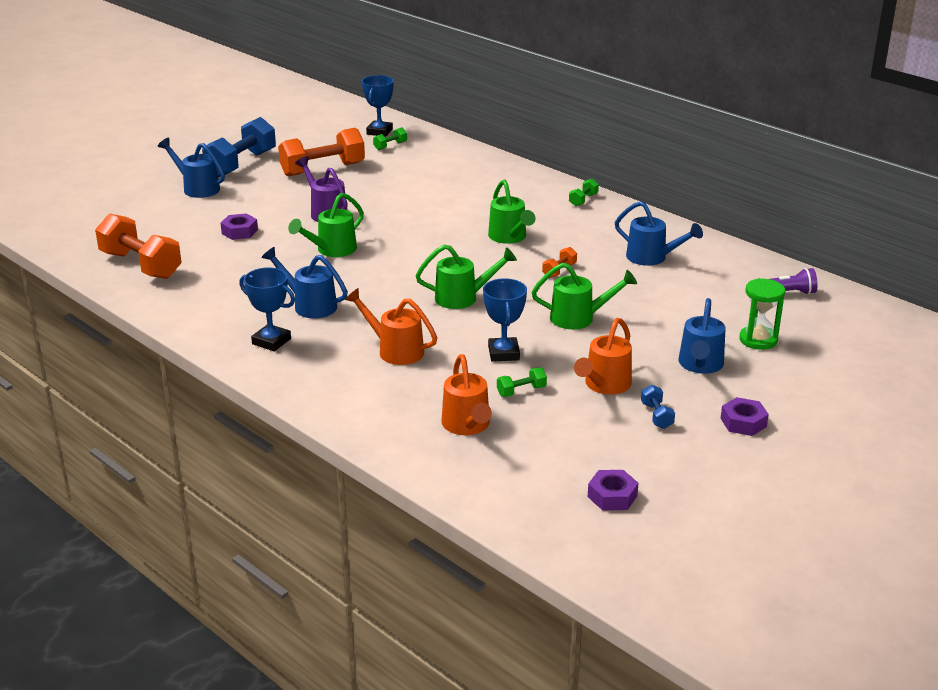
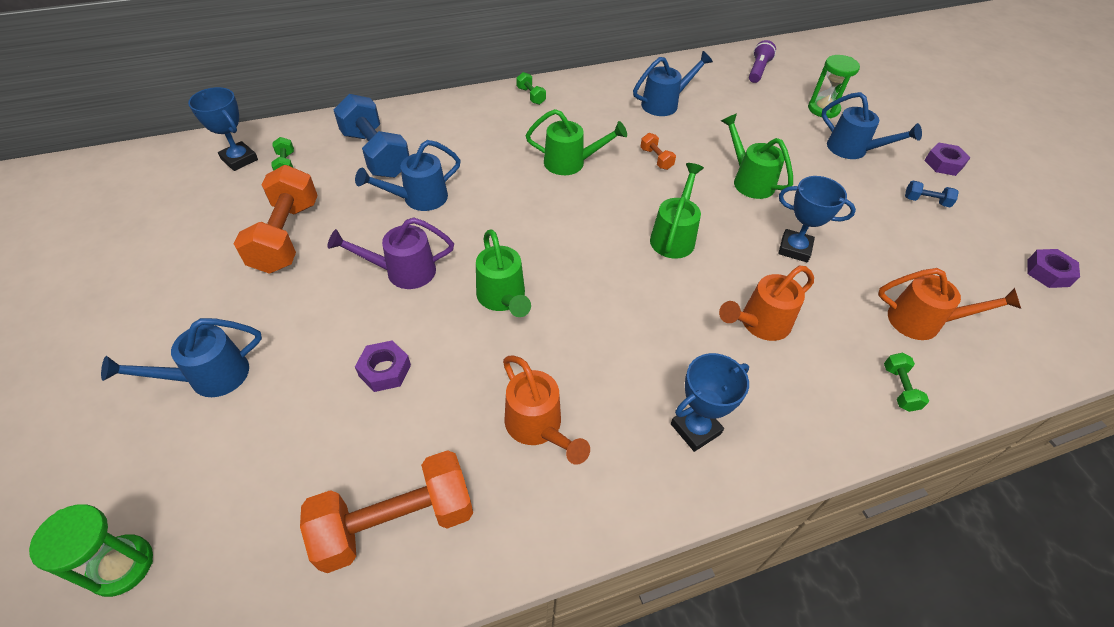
camera: 65 degrees left, 20 degrees up
blue dumbbell [202,117,276,177] -> blue dumbbell moved to [333,94,409,178]
blue watering can [261,247,348,318] -> blue watering can moved to [355,140,461,211]
green dumbbell [497,367,547,397] -> green dumbbell moved to [884,353,929,412]
green watering can [532,263,637,329] -> green watering can turned 60 degrees counterclockwise [721,113,793,199]
orange watering can [574,318,632,395] -> orange watering can moved to [503,356,590,465]
none -> green hourglass [29,504,153,597]

